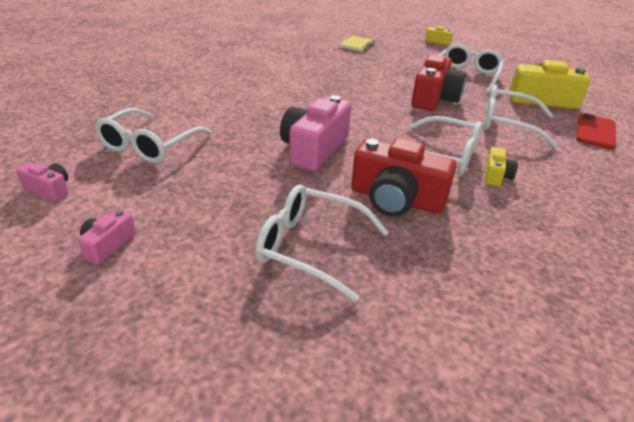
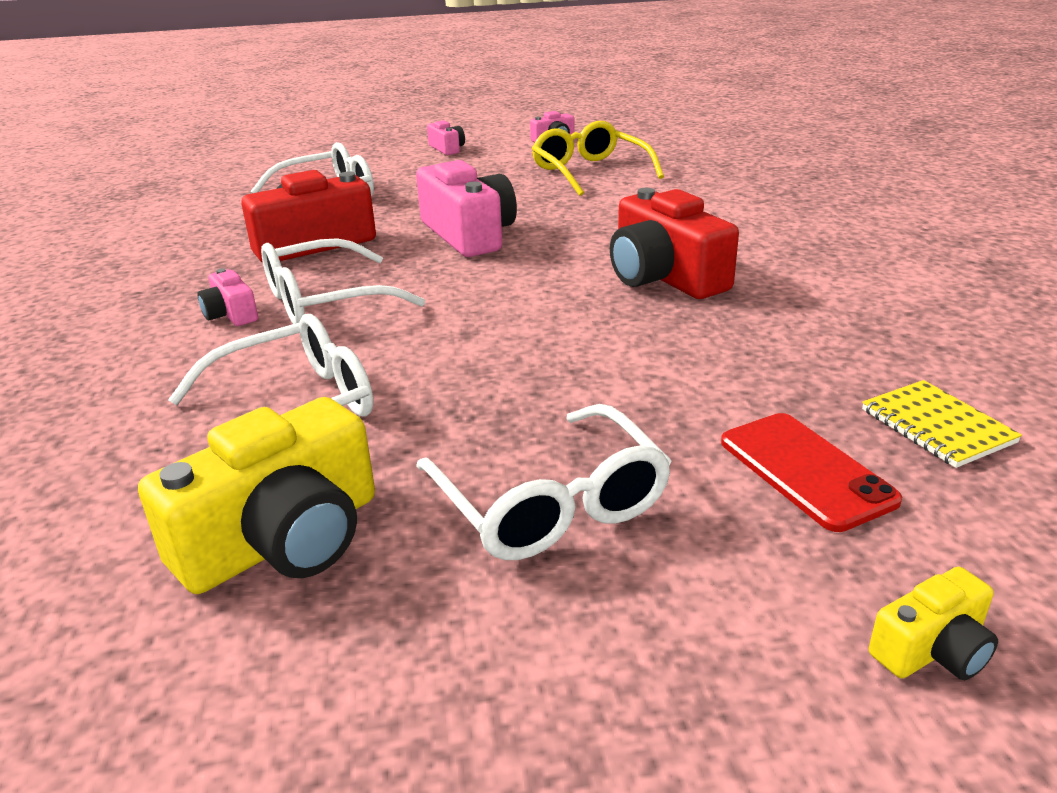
camera: 130 degrees right, 5 degrees down
white glasses [95,108,212,163] -> yellow glasses [532,121,664,196]
red camera [411,54,466,111] -> red camera moved to [610,188,739,299]
yellow camera [485,147,518,187] -> pink camera [198,268,258,326]
red phone [576,113,616,149] -> red phone moved to [721,413,902,532]

